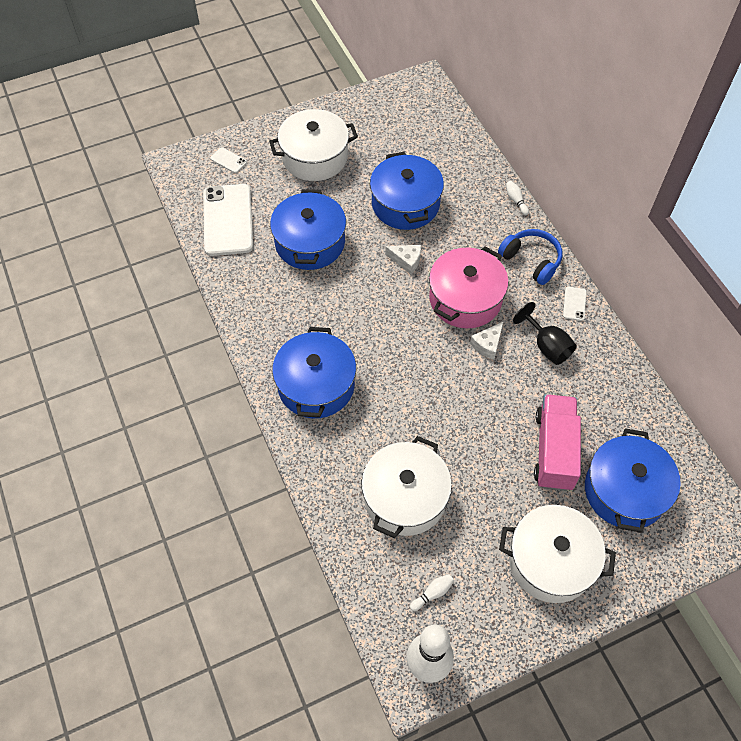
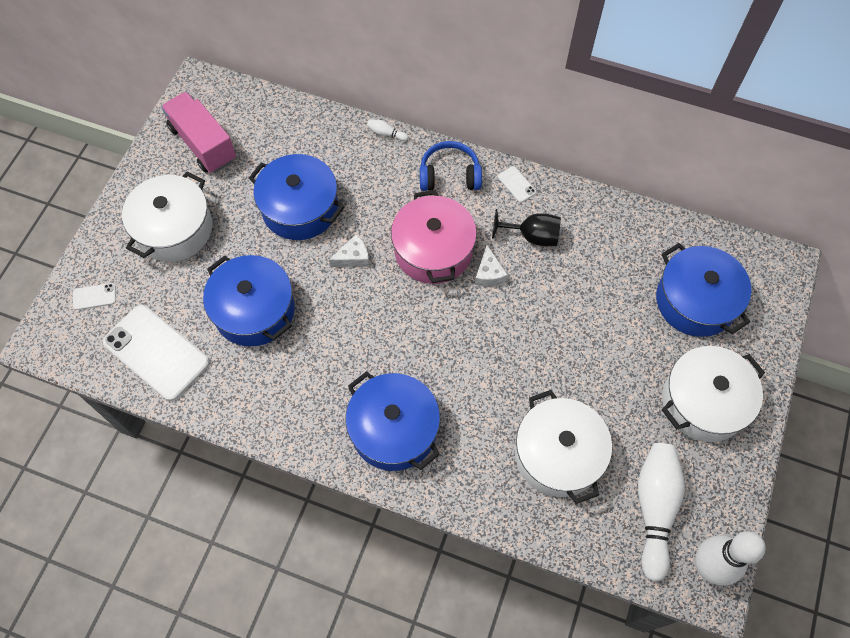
camera: 45 degrees left, 5 degrees up
white bowling pin [410,574,454,611] -> white bowling pin [638,443,685,582], size x2.49
pink truck [534,394,581,491] -> pink truck moved to [161,92,236,173]

